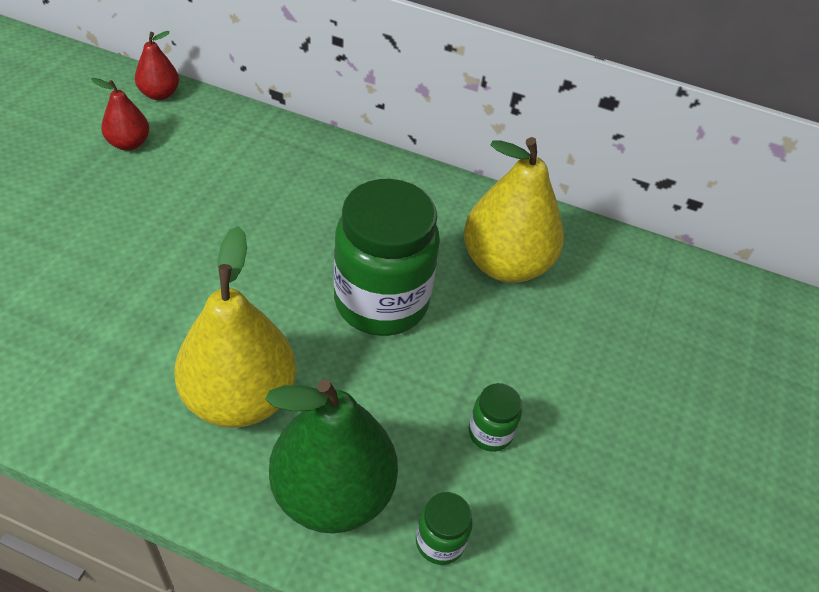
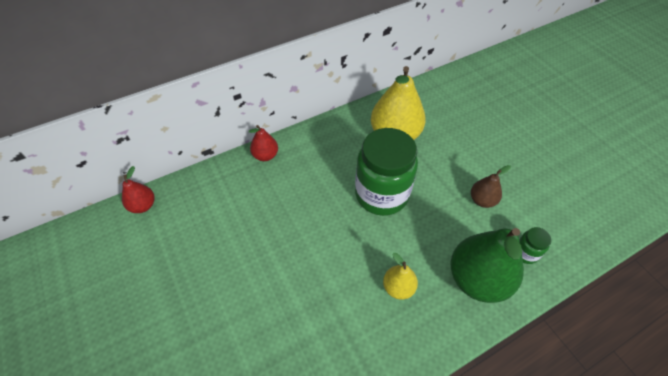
camera: 45 degrees left, 5 degrees up
red pear [91,78,149,151] -> red pear moved to [249,125,278,161]
yellow pear [174,226,296,428] -> yellow pear [383,253,418,300], size x0.50
green jar [469,383,522,452] -> brown pear [471,165,511,208]

